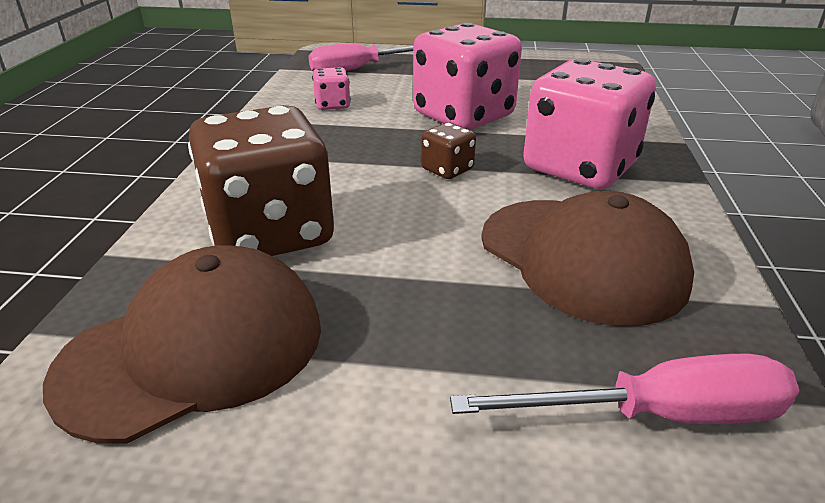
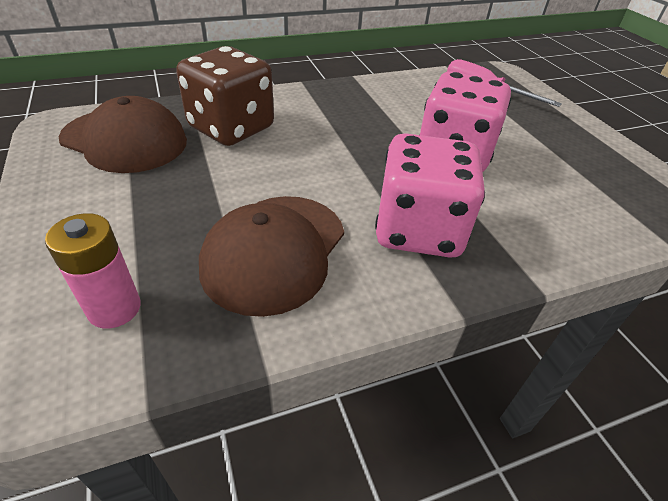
camera: 60 degrees right, 10 degrees up
pink dice [312,67,351,110] -> none
brown dice [421,123,476,179] -> none
pink screwdriver [450,354,799,424] -> pink battery [45,213,141,329]

